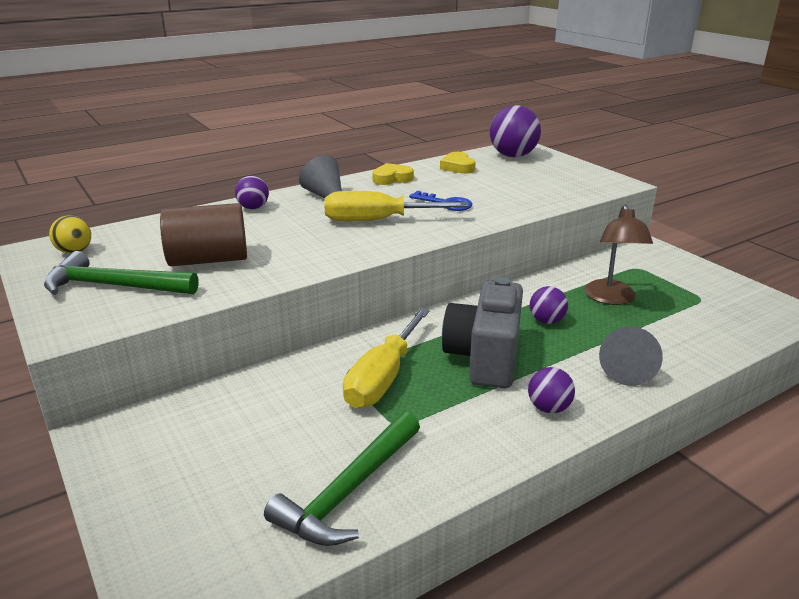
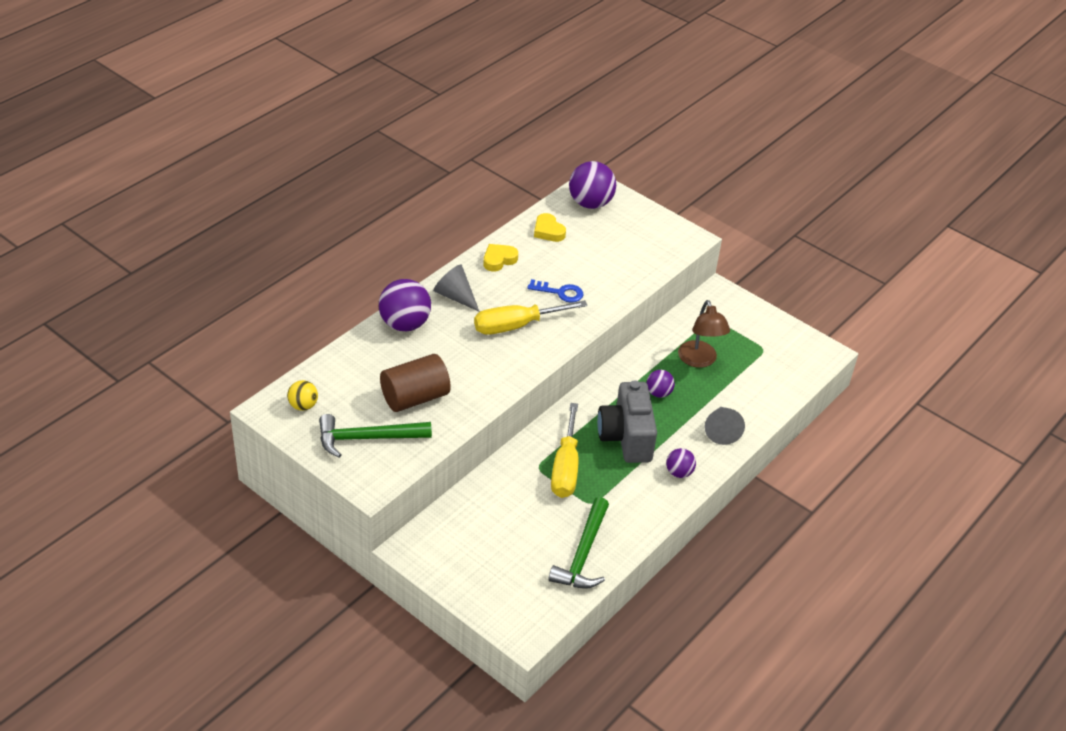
camera: 20 degrees left, 15 degrees up
purple ball [235,176,269,209] -> purple ball [379,279,431,331], size x1.83

